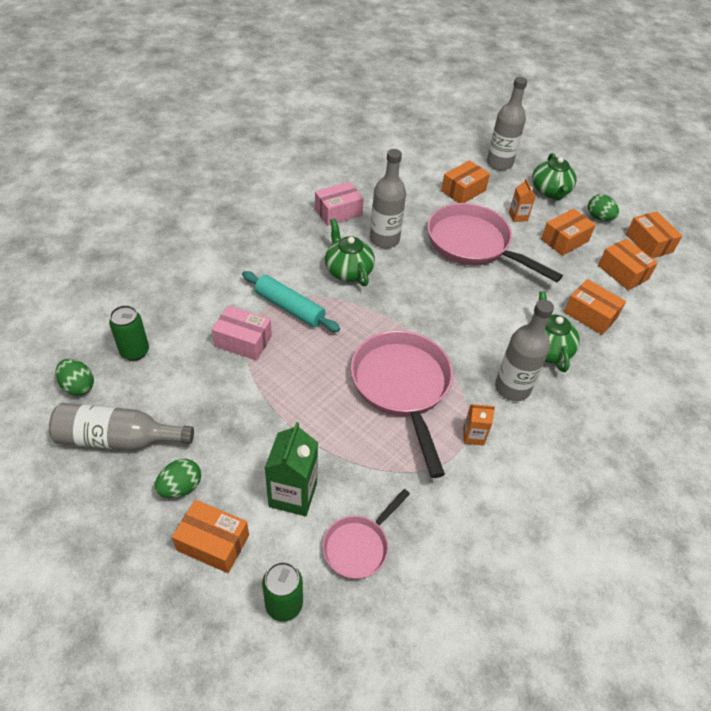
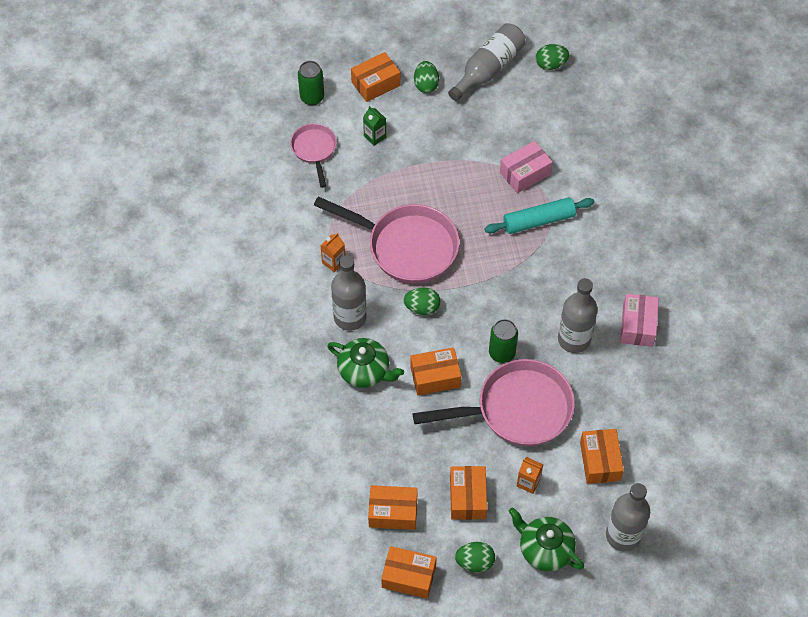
camera: 130 degrees right, 10 degrees up
green can [109,305,149,361] -> green can moved to [489,319,518,363]
green carton [265,422,318,516] -> green carton [363,106,386,146], size x0.56
green teapot [325,218,375,286] -> none
orange box [564,279,626,335] -> orange box moved to [410,347,461,395]
none -> green egg [403,287,440,315]

